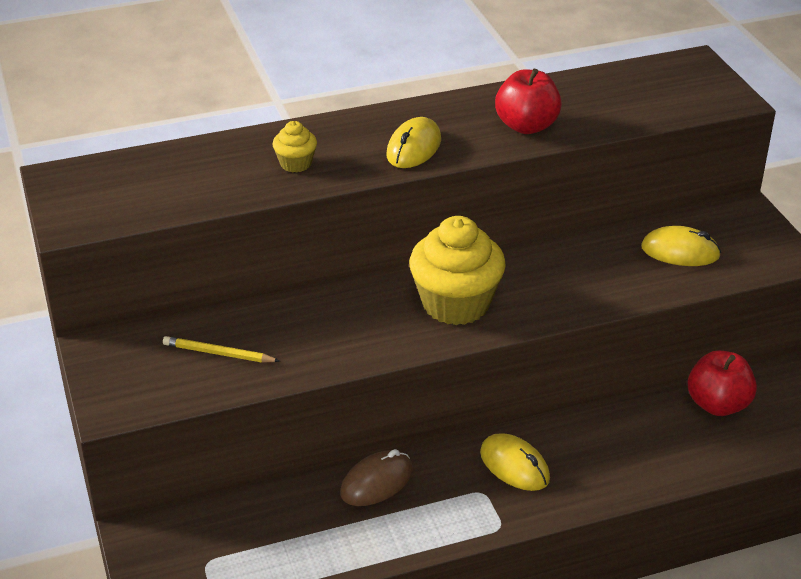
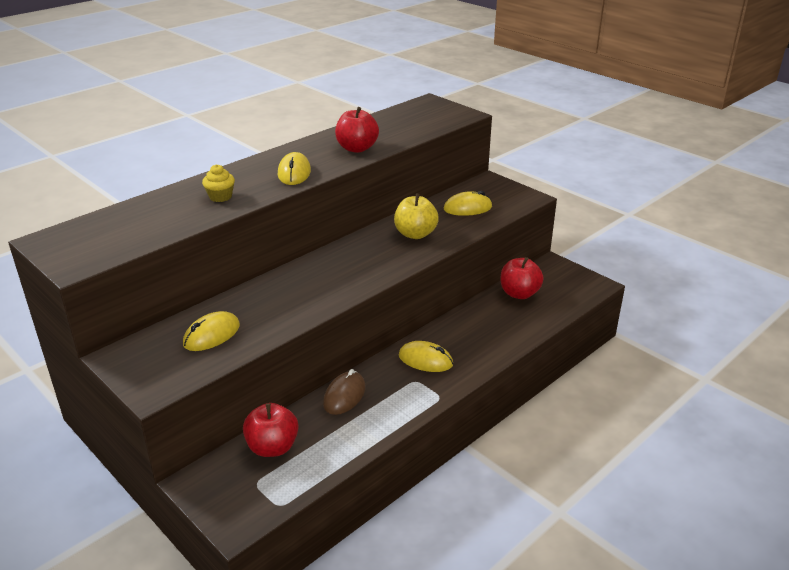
camera: 25 degrees left, 5 degrees down
yellow pencil [163,336,280,363] -> yellow mouse [183,311,240,351]
yellow cupcake [409,216,506,325] -> none
none -> red apple [243,403,299,457]
none -> yellow apple [394,193,439,239]

